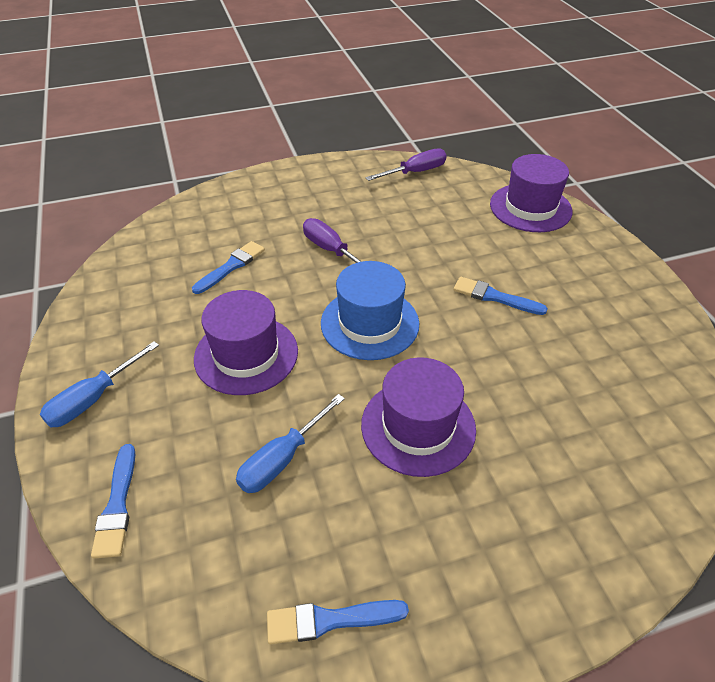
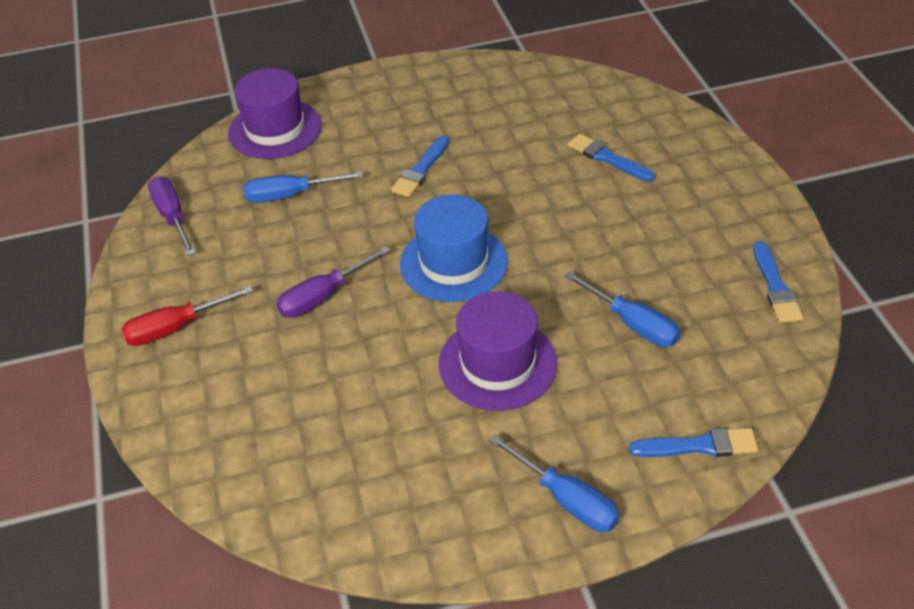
camera: 85 degrees left, 0 degrees up
blue brush [192,241,265,294] -> blue brush moved to [568,134,655,182]
purple hat [361,357,476,477] -> none
none -> red screwdriver [121,285,254,346]
none -> blue screwdriver [243,171,363,203]

